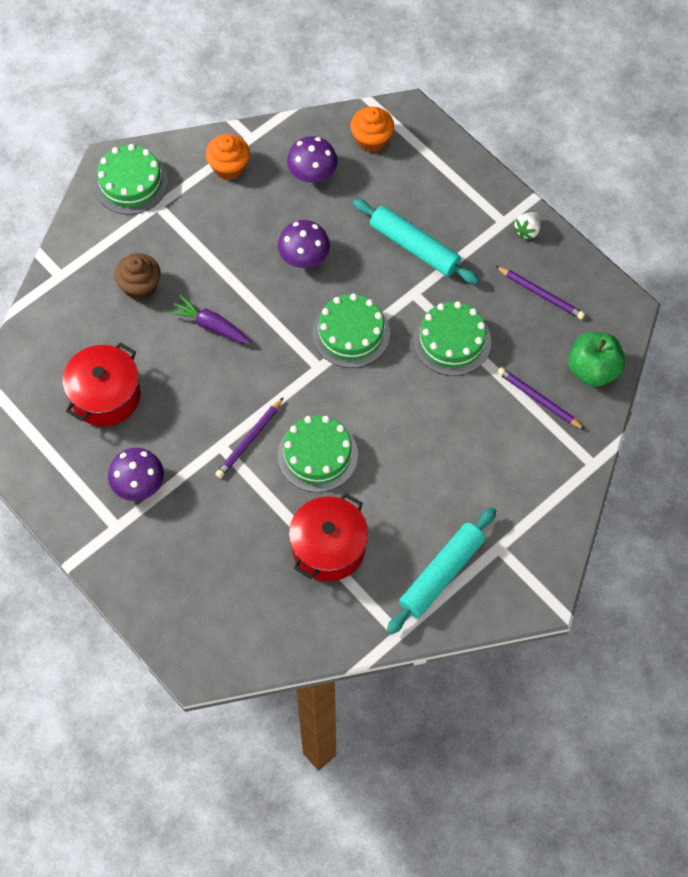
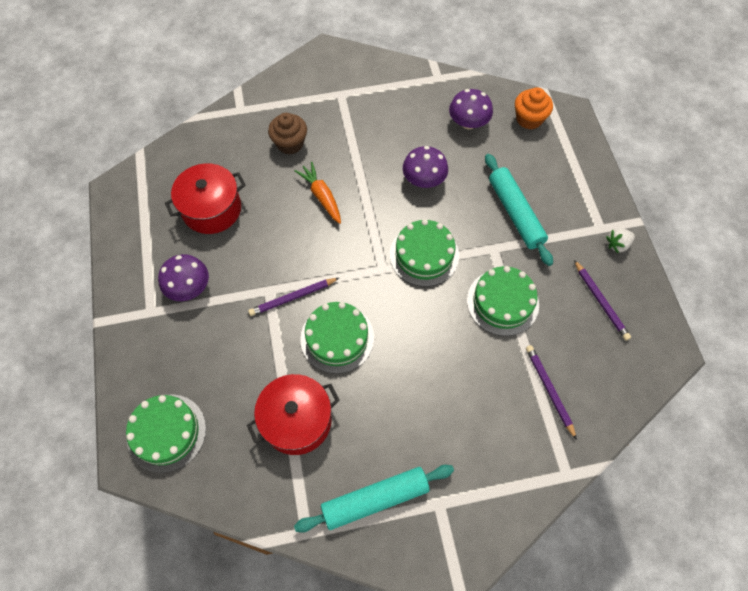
camera: 30 degrees right, 0 degrees up
green cake [94,144,168,215] -> green cake moved to [126,394,206,473]
purple carrot [168,295,251,344] -> orange carrot [294,162,341,224]
orange cupcake [206,134,250,180] -> none
green apple [568,332,625,387] -> none

